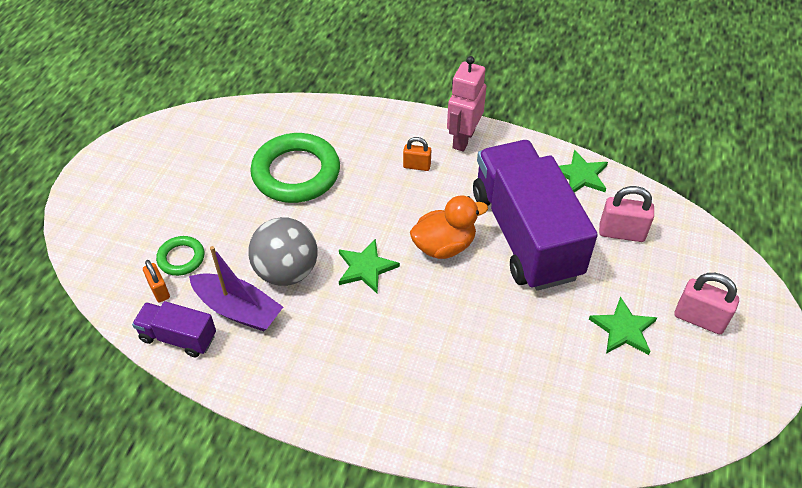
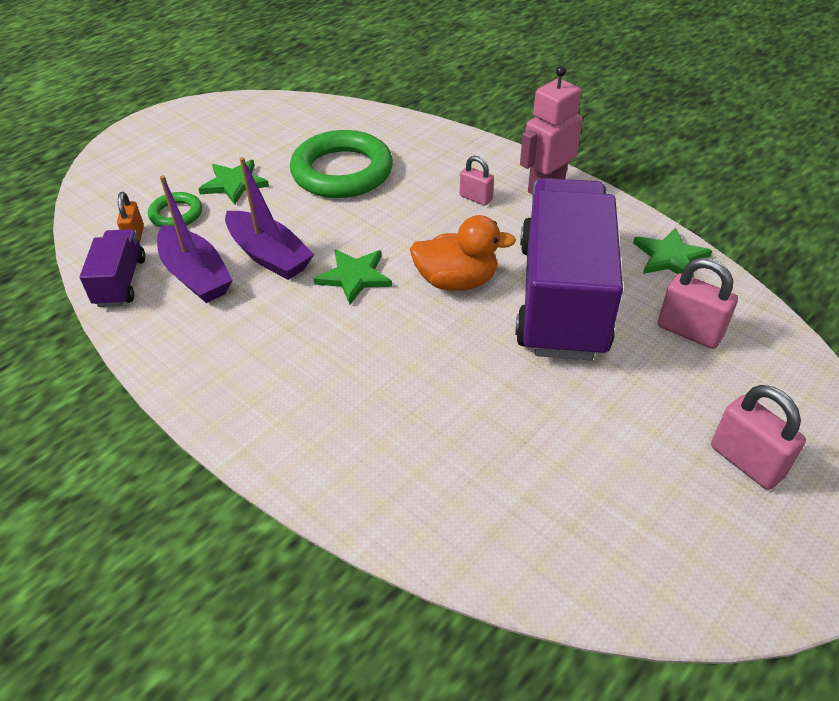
camera: 25 degrees right, 5 degrees down
purple truck [132,301,216,357] -> purple truck turned 45 degrees clockwise [80,229,146,307]
grey ball [248,217,318,286] -> purple boat [225,157,314,280]
orange padlock [403,137,431,171] -> pink padlock [460,156,494,206]
green star [589,296,657,355] -> green star moved to [198,160,269,205]

